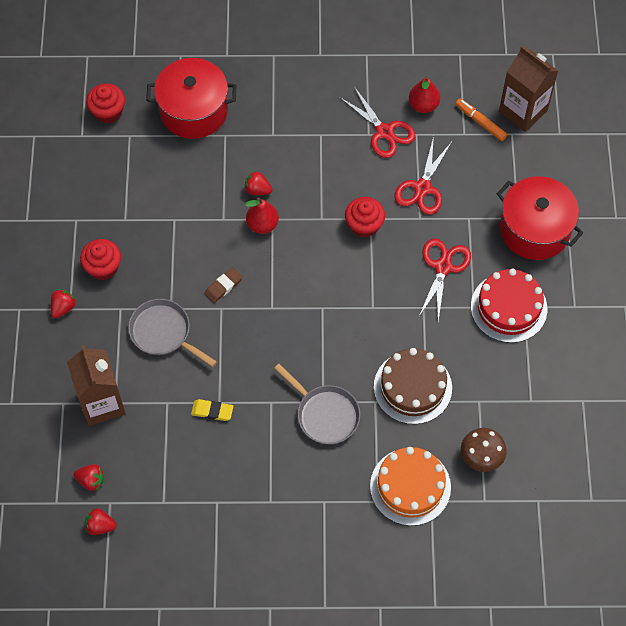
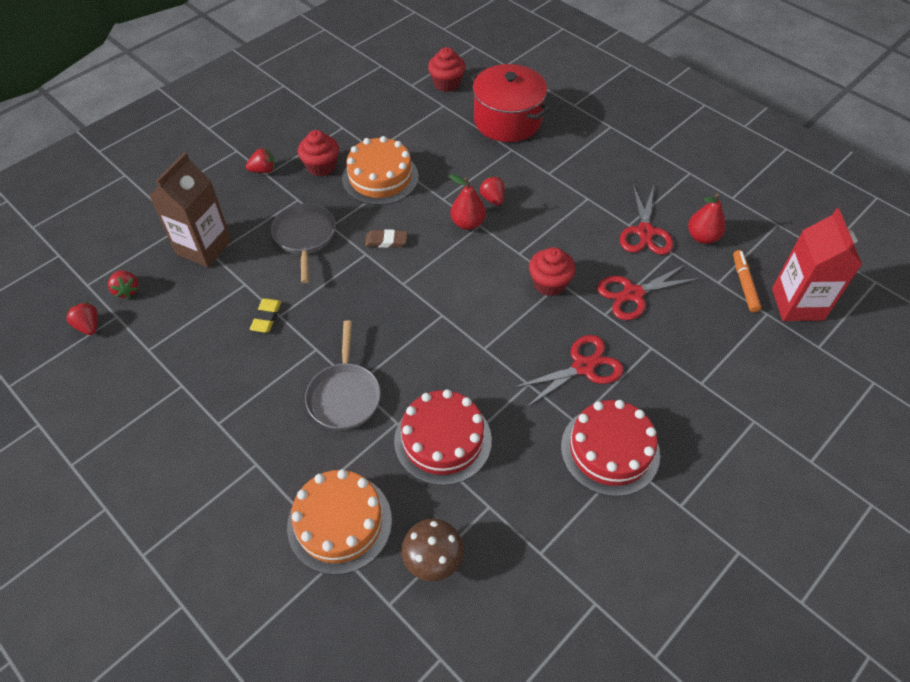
camera: 45 degrees right, 10 degrees down
yellow eraser [191,399,233,421] -> yellow eraser turned 45 degrees clockwise [250,298,282,333]
brown cake [374,348,452,424] -> red cake [394,389,492,486]
red pot [497,176,583,260] -> none
brown carton [499,46,558,132] -> red carton [772,208,862,321]
none -> orange cake [342,136,419,205]

